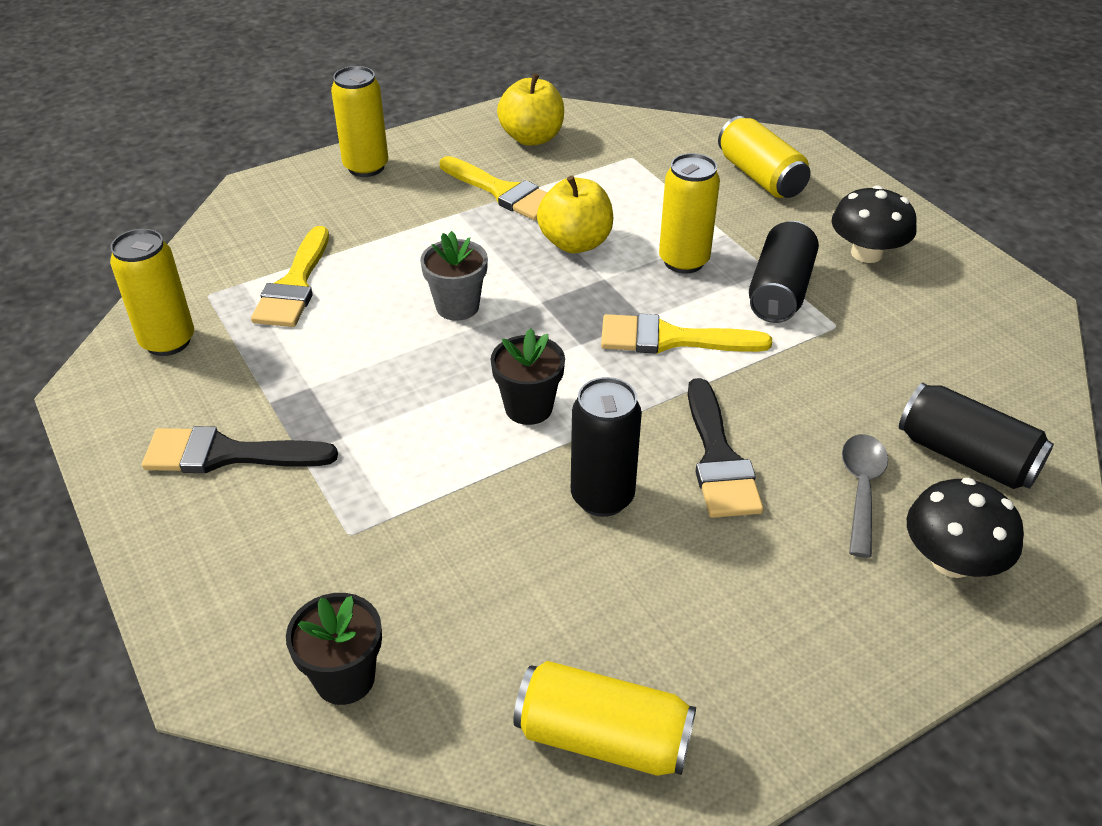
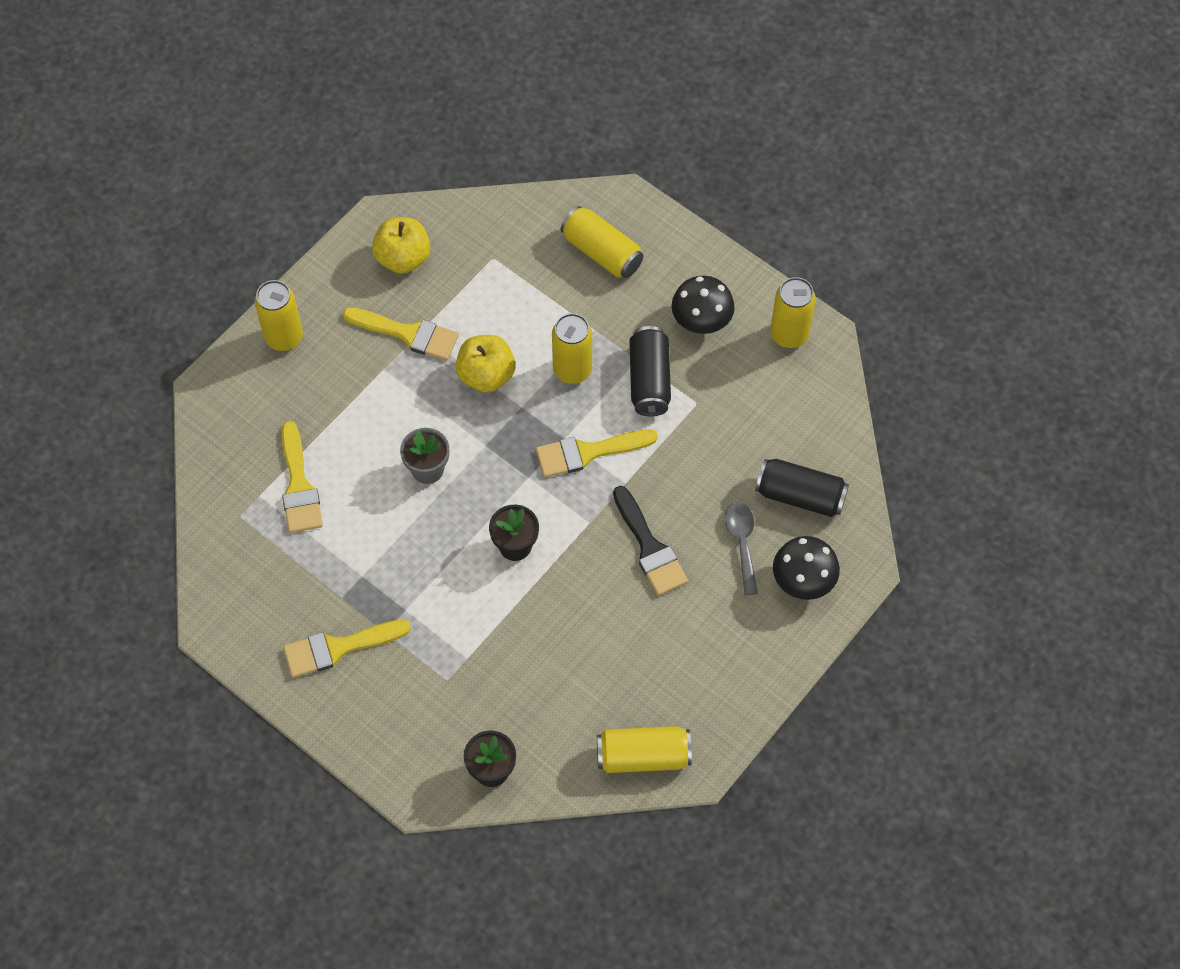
camera: 20 degrees left, 20 degrees up
yellow can [110,229,194,356] -> yellow can moved to [770,277,816,348]
black brush [142,426,338,473] -> yellow brush [283,619,411,678]
black can [571,377,642,517] -> none

